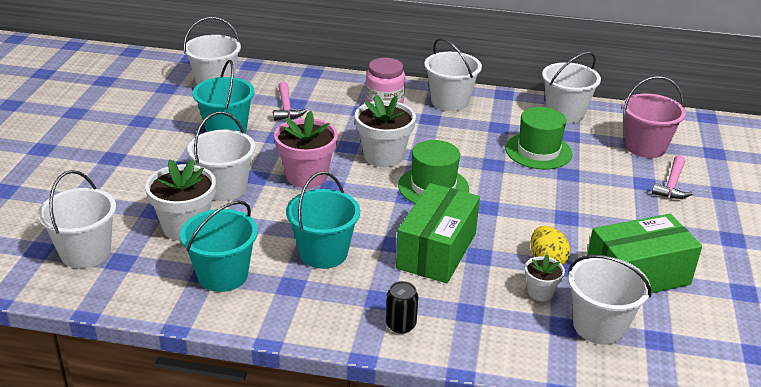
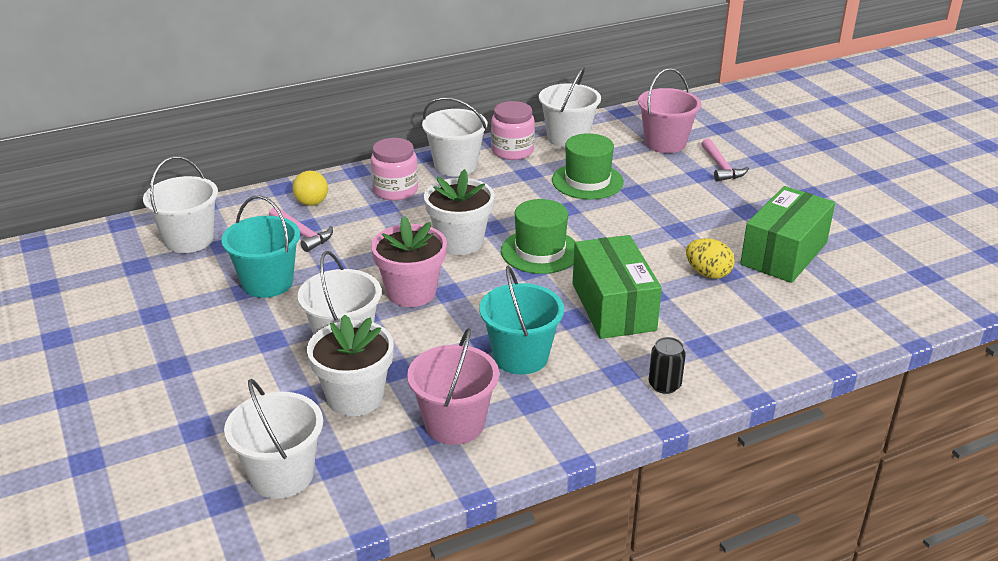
camera: 35 degrees left, 0 degrees up
turquoise bucket [180,201,258,292] -> pink bucket [407,328,499,445]
white flower pot [525,254,565,301] -> none
white bucket [568,255,651,345] -> none
none -> yellow ball [293,171,328,206]
none -> pink jar [491,101,535,160]

